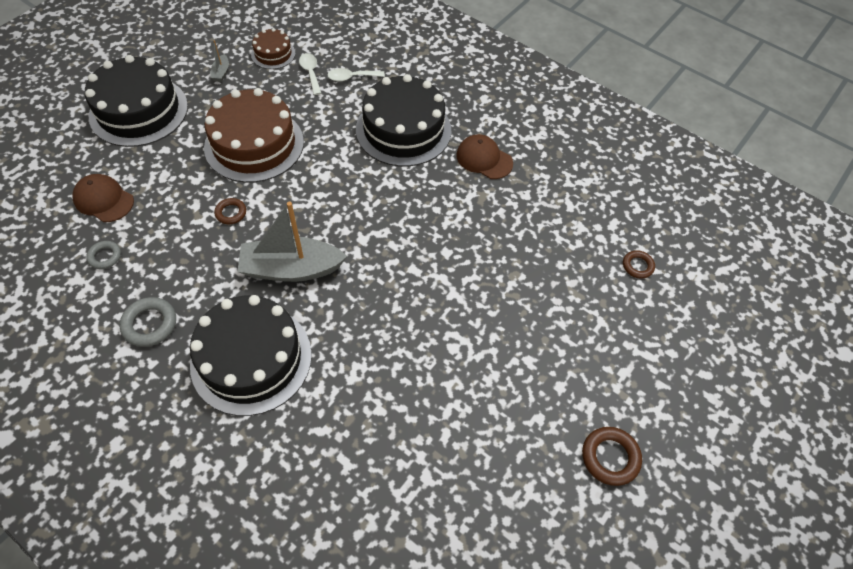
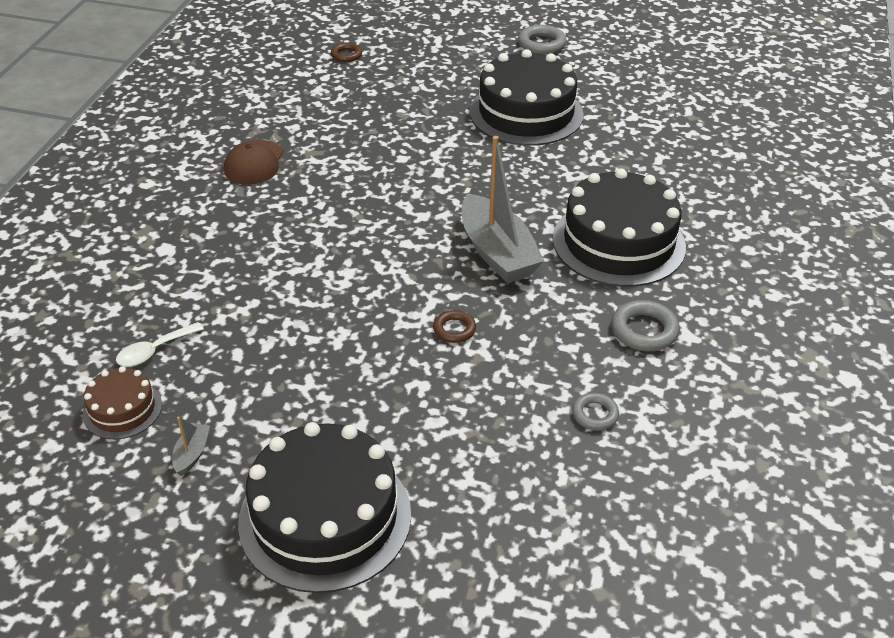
camera: 110 degrees left, 15 degrees down
brown cap [72,174,134,222] -> none
brown cake [204,88,304,183] -> none
grey boat [210,40,229,82] -> grey boat turned 60 degrees counterclockwise [172,417,210,476]
white spoon [327,68,385,81] -> none
black cake [356,74,451,166] -> black cake moved to [470,49,584,146]
brown ring [582,427,642,486] -> grey ring [518,25,567,55]

